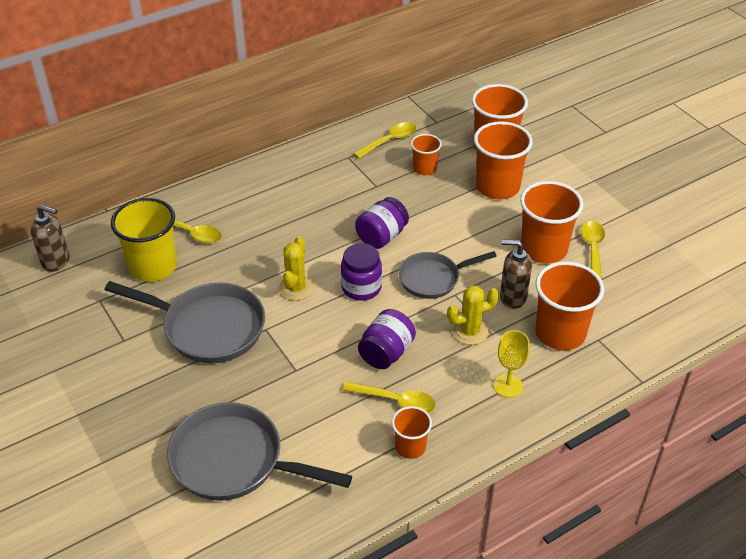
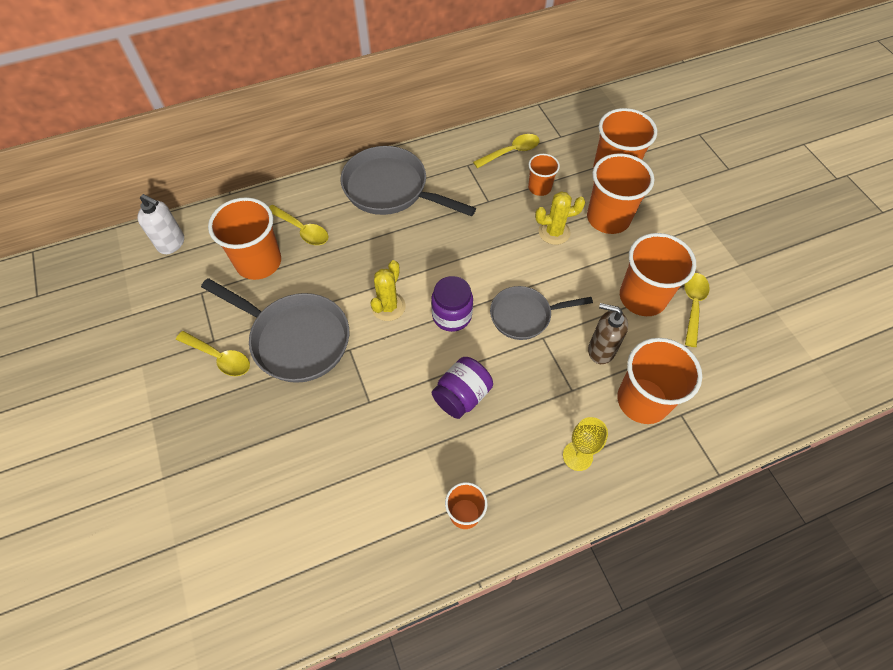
camera: 10 degrees right, 15 degrees up
brown soap dispenser [31,205,69,272] -> white soap dispenser [137,194,184,254]
yellow cup [111,198,177,282] -> orange cup [208,197,281,280]
grey pan [167,402,352,501] -> grey pan moved to [341,146,476,217]
yellow spoon [343,381,436,413] -> yellow spoon moved to [176,331,250,376]
purple jar [355,197,409,249] -> none
yellow cactus [447,286,499,345] -> yellow cactus moved to [535,191,585,245]

